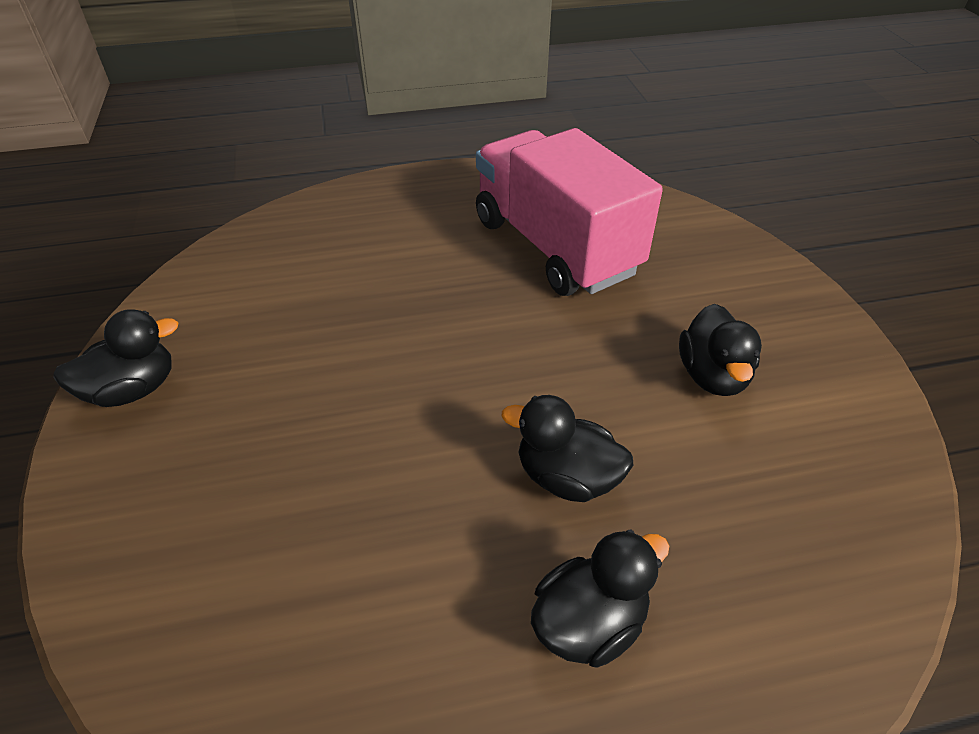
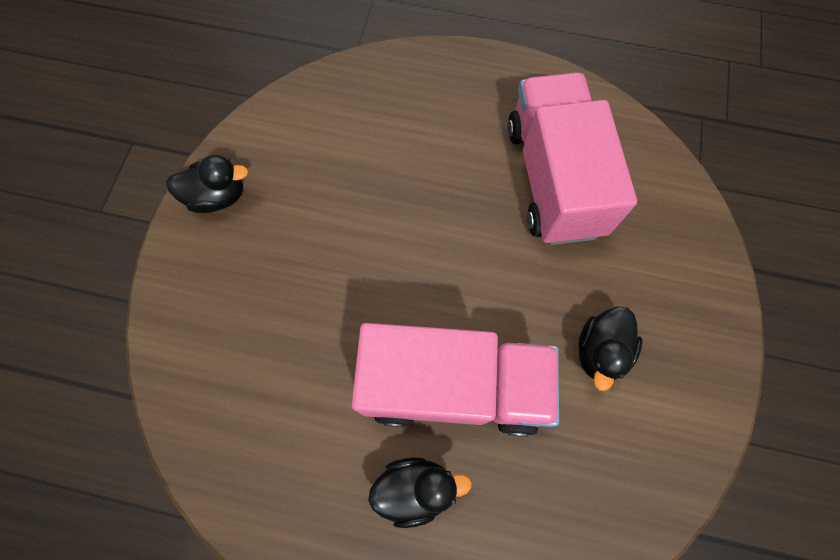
camera: 25 degrees right, 25 degrees up
black duck [501,395,634,502] -> pink truck [351,323,559,437]

